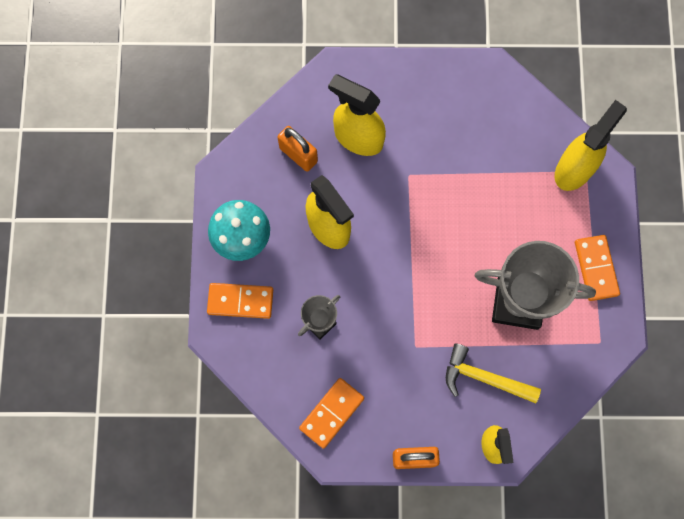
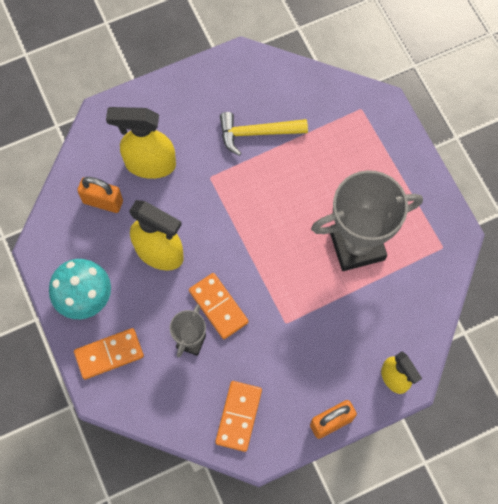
camera: 25 degrees left, 5 degrees down
yellow hammer [446,344,541,403] -> yellow hammer moved to [220,112,308,156]
yellow spray bottle [555,100,627,191] -> none
orange domino [575,235,620,301] -> orange domino moved to [189,273,249,339]

